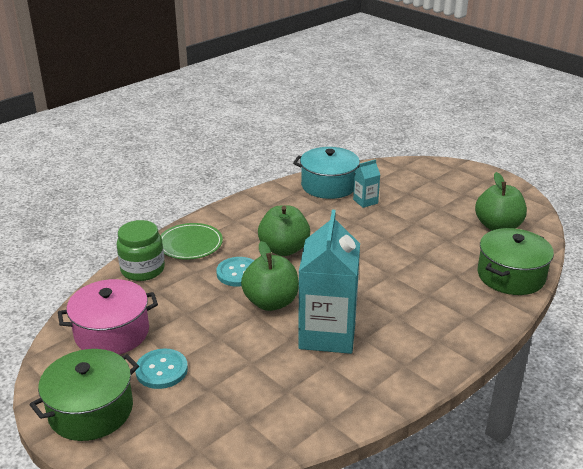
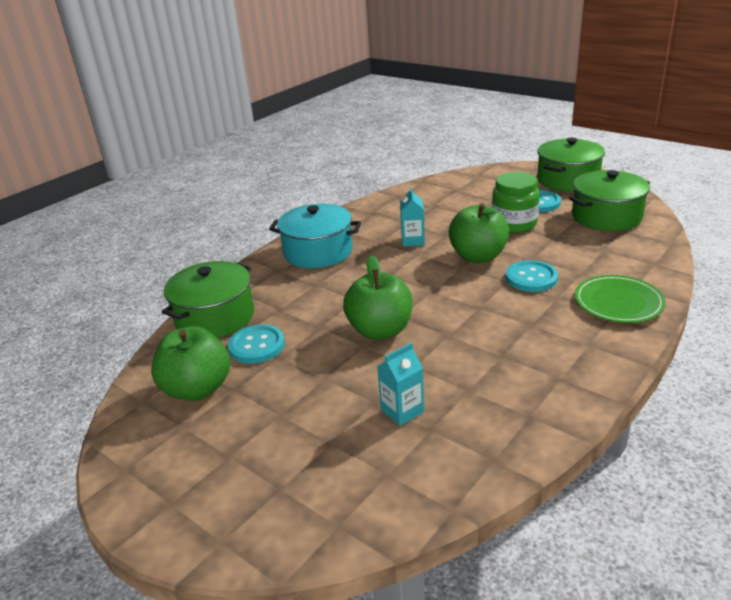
camera: 175 degrees right, 0 degrees up
pink pot [58,279,158,355] -> green pot [569,170,650,231]
green jar [116,220,165,281] -> green jar moved to [492,172,540,233]
green apple [258,205,310,256] -> green apple moved to [343,255,413,340]
turquoise pot [293,147,360,199] -> turquoise pot moved to [269,204,361,268]
turquoise carton [298,210,360,354] -> turquoise carton [400,187,425,247], size x0.44
none -> turquoise button [228,324,285,364]

